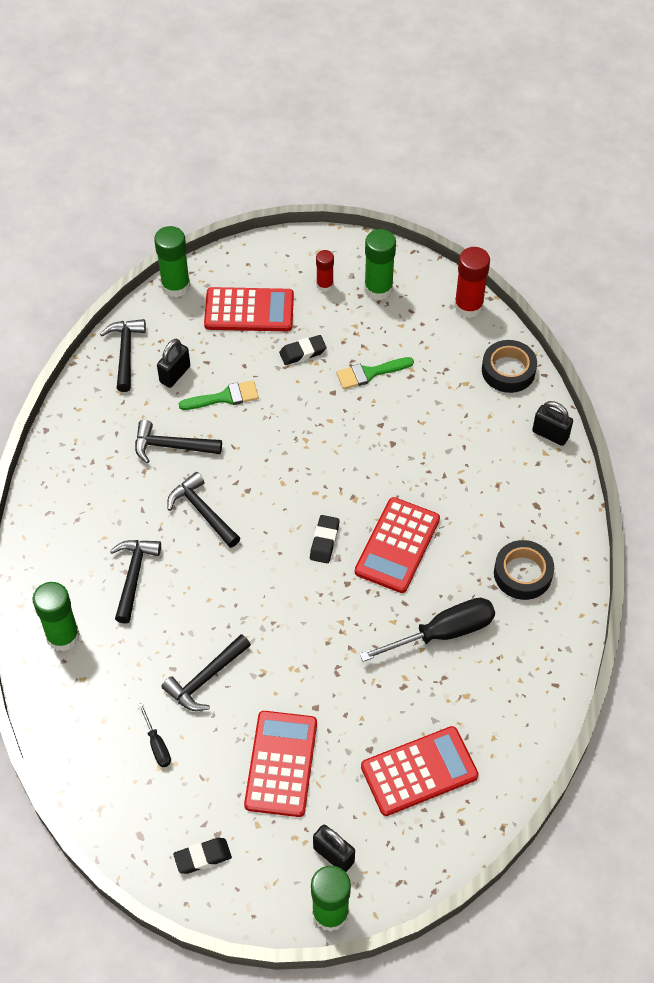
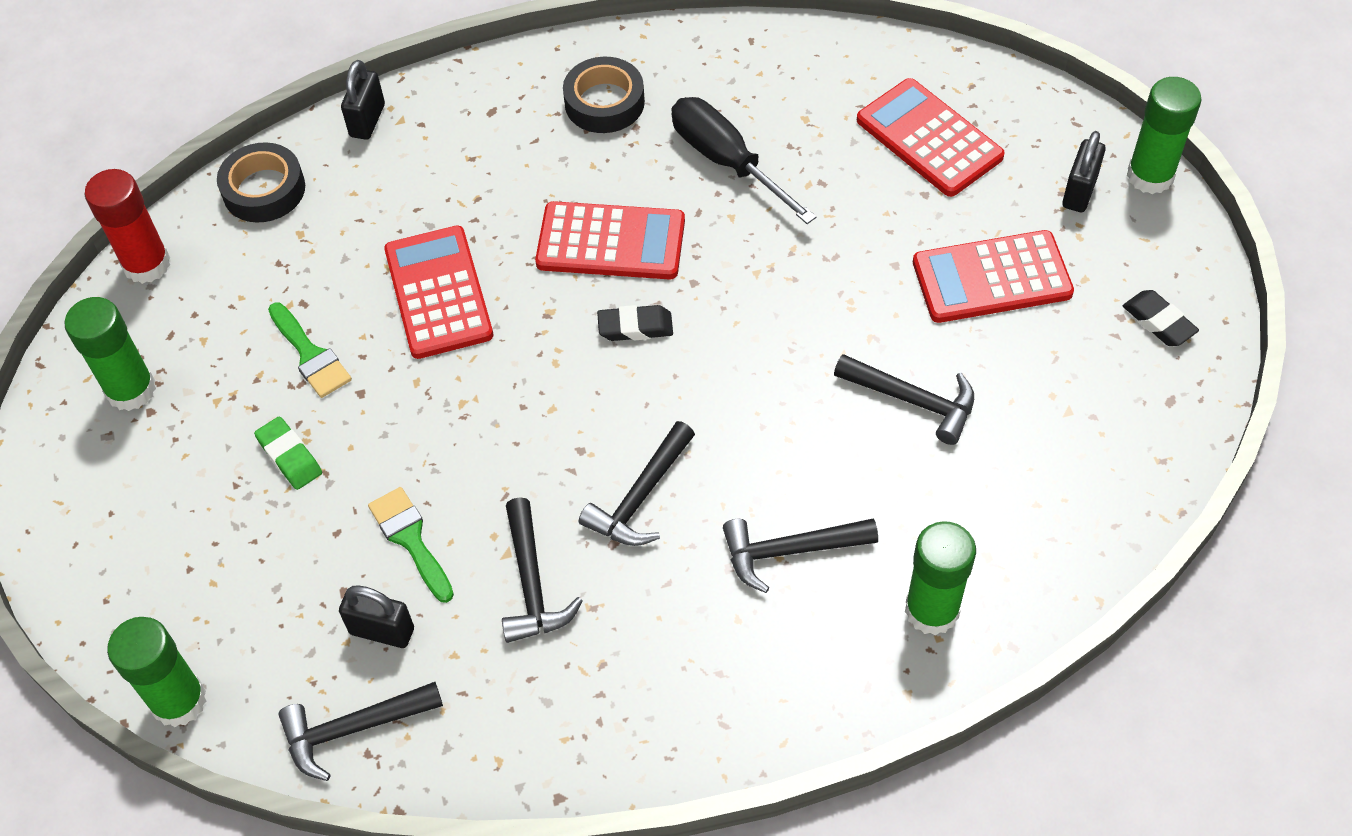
camera: 105 degrees left, 0 degrees up
black screwdriver [138,703,171,767] -> none
red calculator [204,287,294,331] -> red calculator moved to [384,225,493,359]
black eraser [279,335,327,365] -> green eraser [254,417,322,490]
red glue stick [316,250,334,292] -> none

